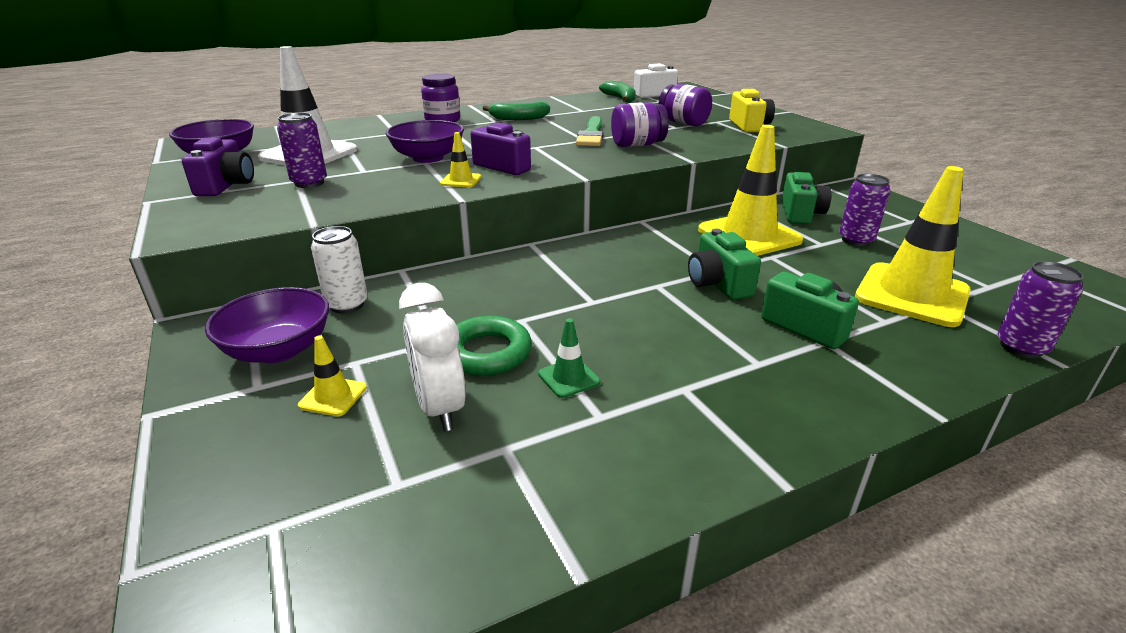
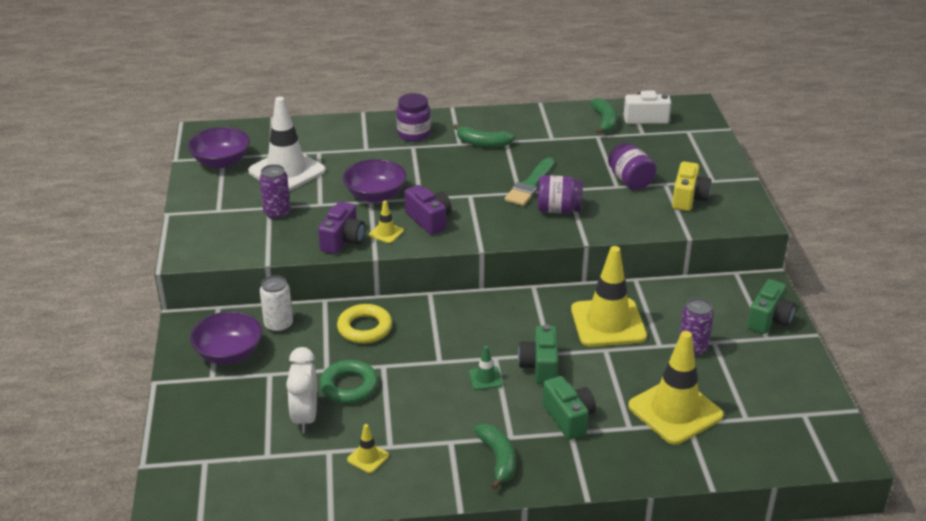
camera: 20 degrees right, 5 degrees up
purple camera [182,138,254,196] -> purple camera moved to [318,201,365,254]
yellow traffic cone [298,335,367,416] -> yellow traffic cone moved to [347,424,389,473]
green traffic cone [538,318,600,398] -> green traffic cone moved to [469,346,503,390]
green camera [782,172,832,224] -> green camera moved to [747,279,796,334]
purple can [997,261,1084,358] -> none
none -> yellow ring [337,304,392,344]
none -> green banana [474,424,516,490]

